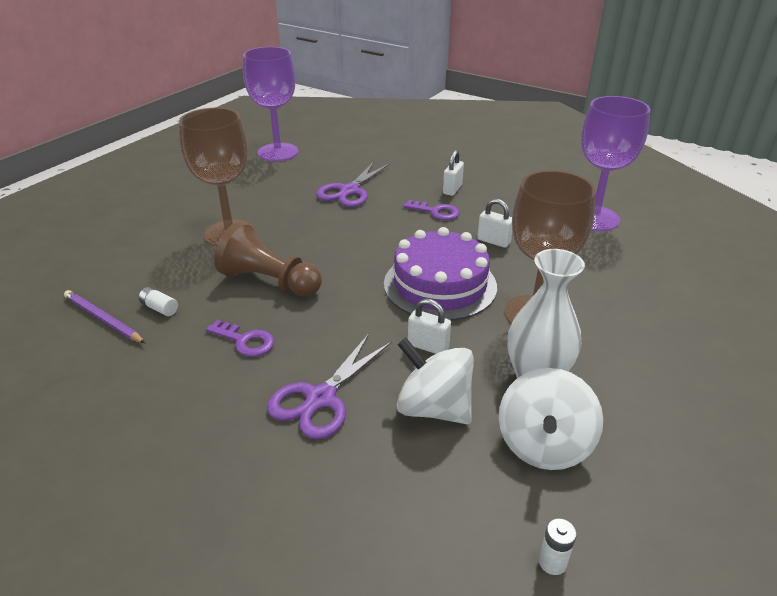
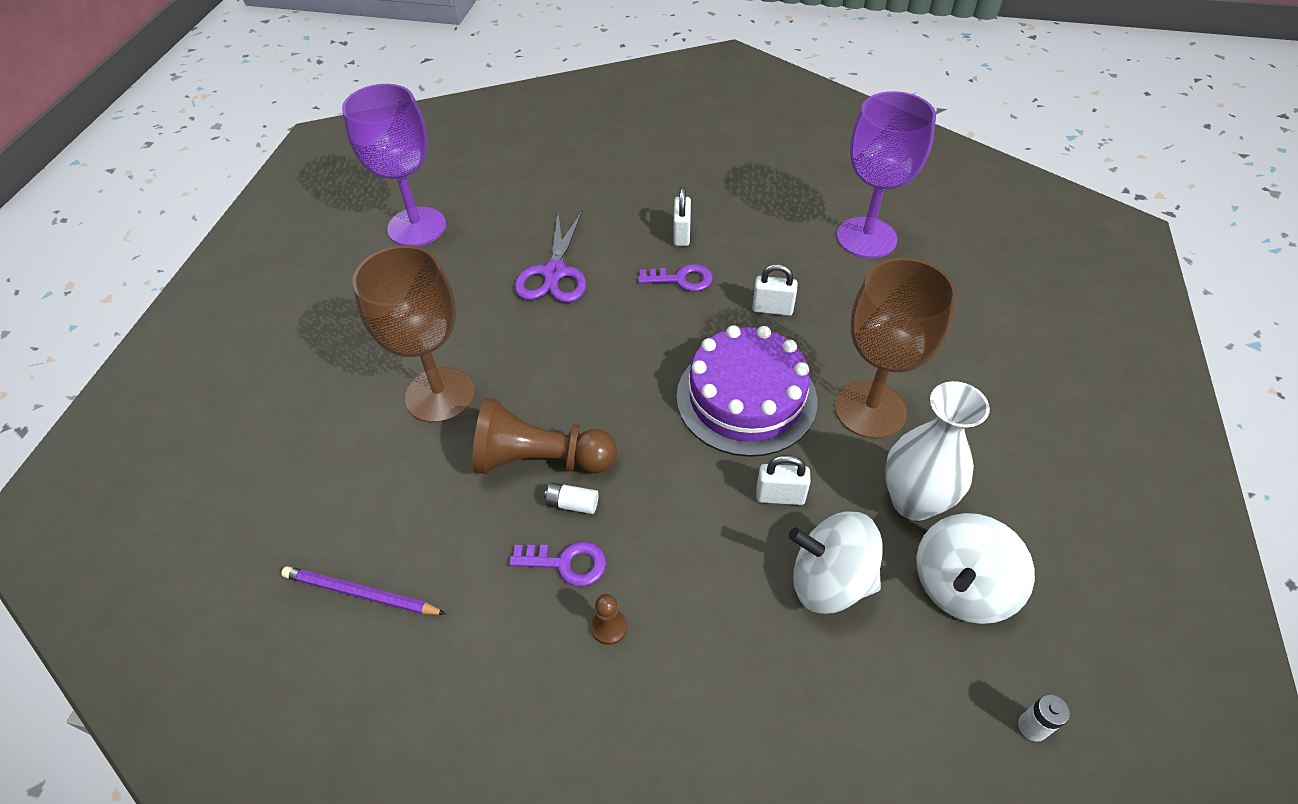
camera: 20 degrees left, 15 degrees up
white battery [139,287,178,316] -> white battery moved to [544,483,598,514]
purple scissors [267,334,392,439] -> none
white spinning top [499,368,603,470] -> white spinning top turned 45 degrees clockwise [916,513,1035,624]
none -> brown pawn [591,594,627,645]

